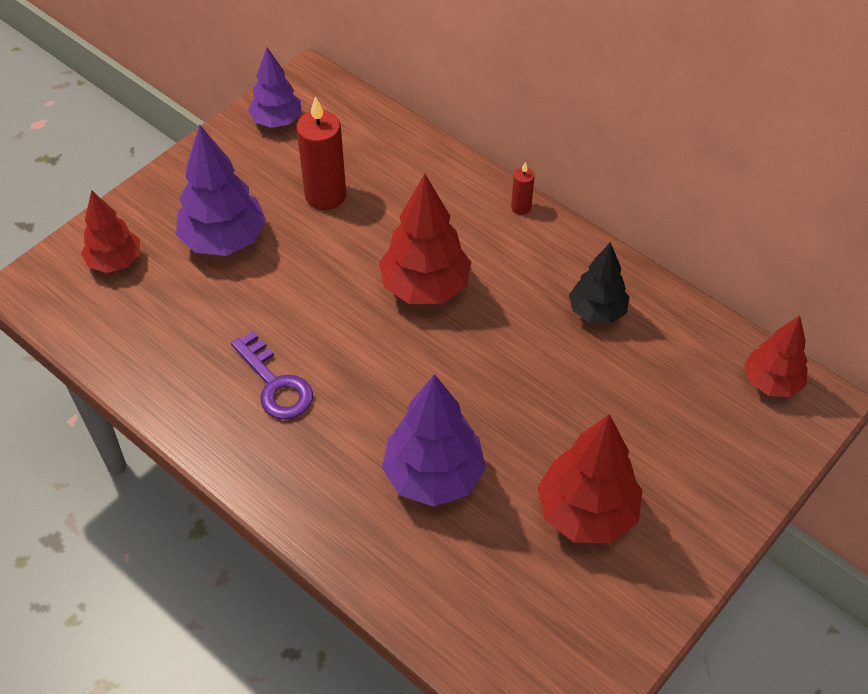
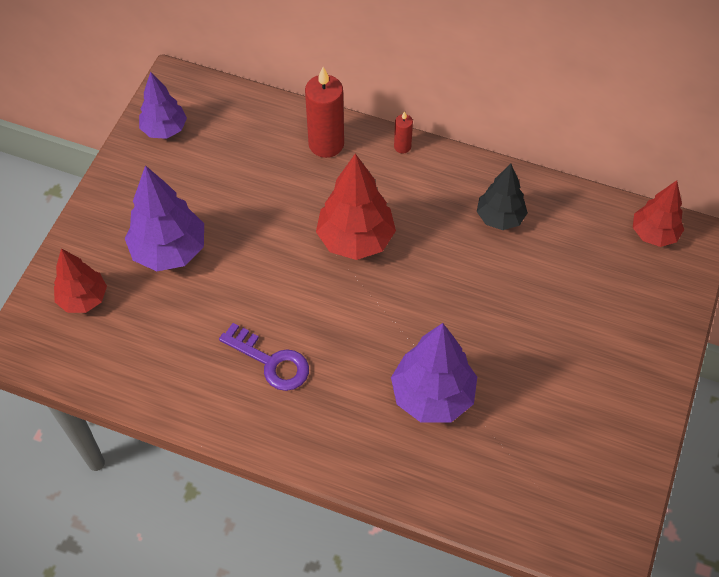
camera: 20 degrees left, 5 degrees up
red candle [296,96,346,210] -> red candle moved to [305,67,344,158]
red tree [537,414,643,543] -> none

